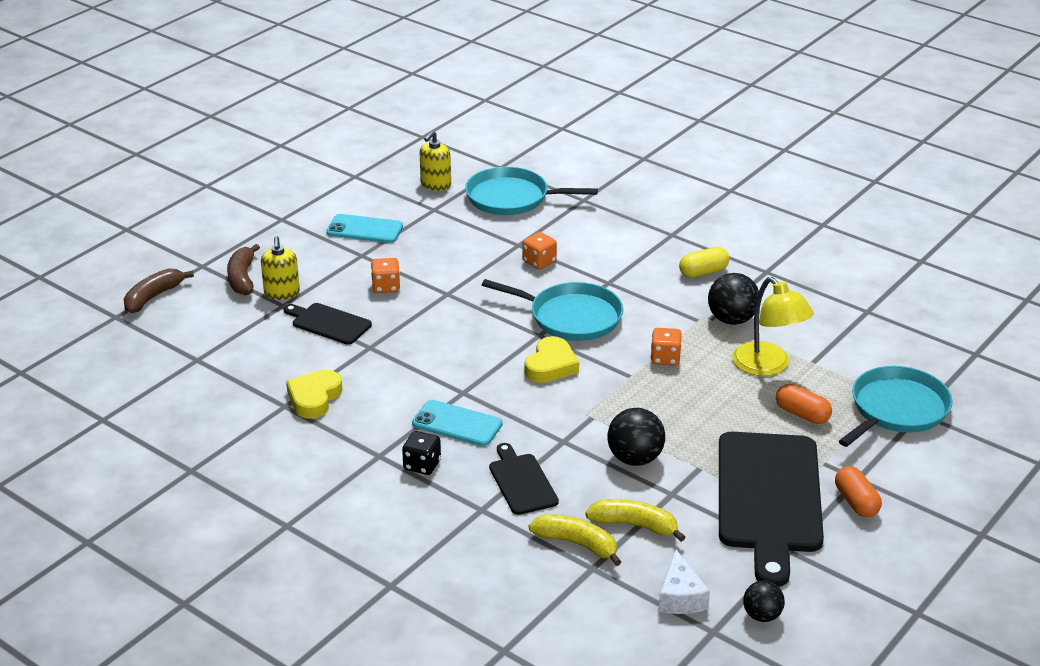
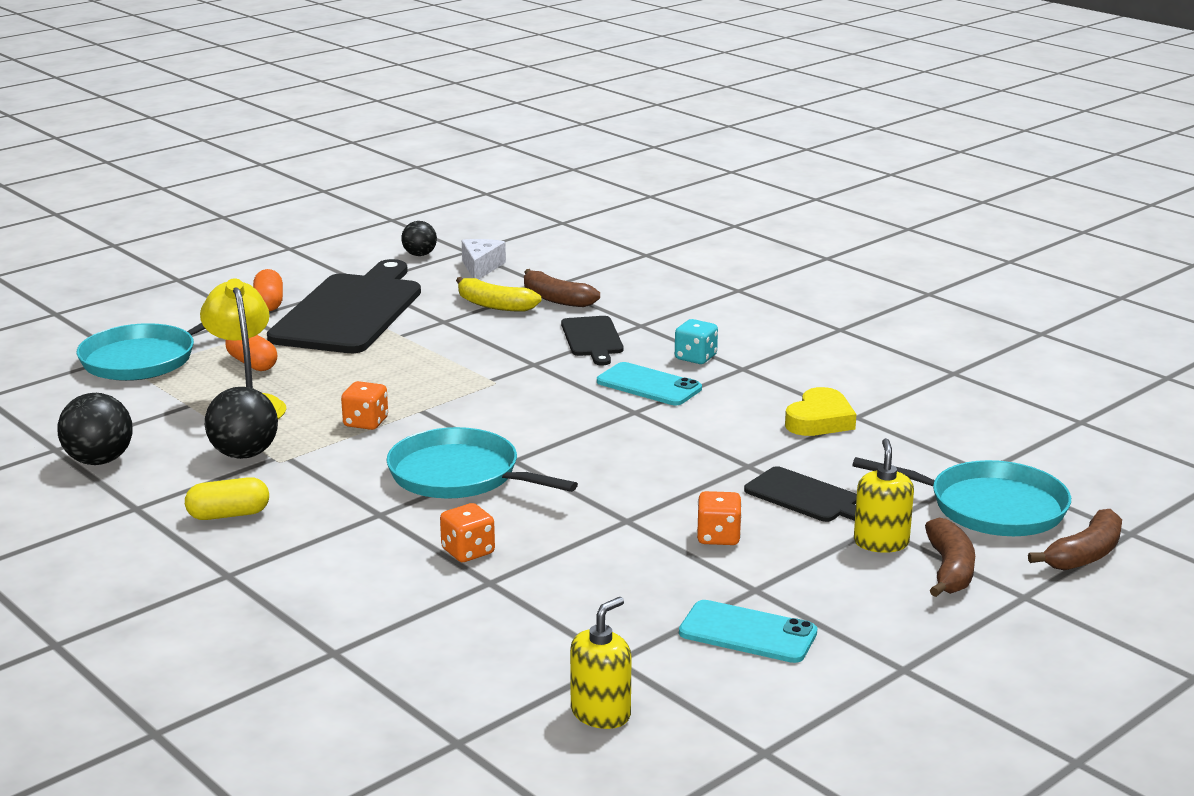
camera: 170 degrees left, 10 degrees down
black dice [402,431,441,475] -> turquoise dice [675,319,718,364]
turquoise pan [465,167,598,215] -> turquoise pan moved to [852,457,1071,536]
yellow heart [525,336,579,383] -> none
yellow banana [529,514,622,566] -> brown banana [524,269,600,307]
black ball [607,408,665,466] -> black ball moved to [57,393,132,465]

